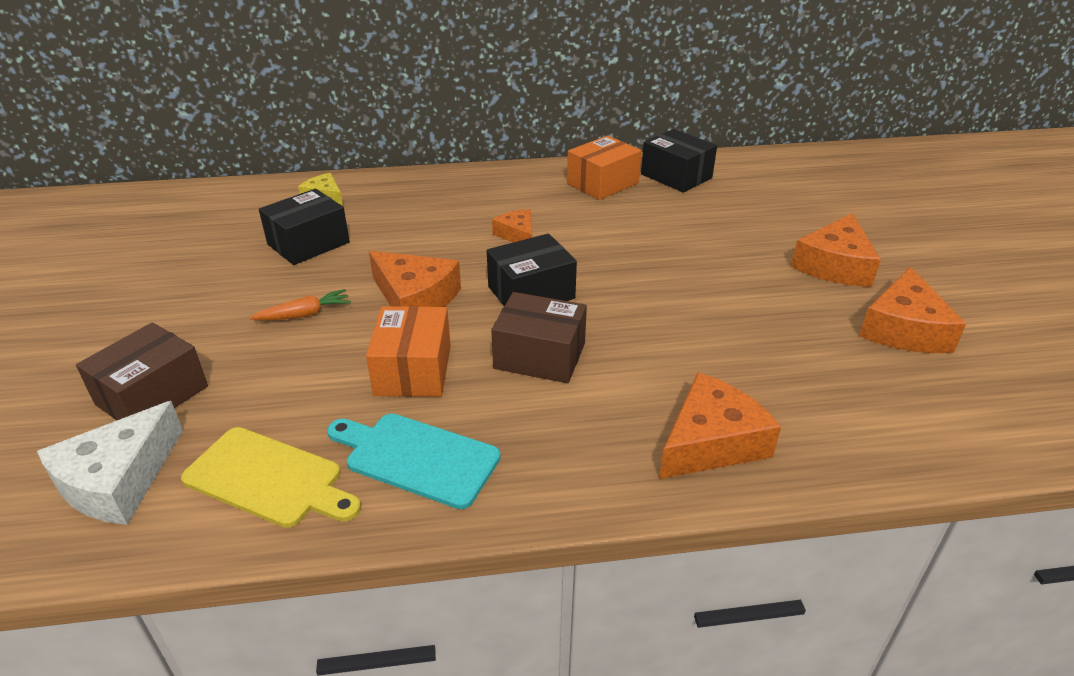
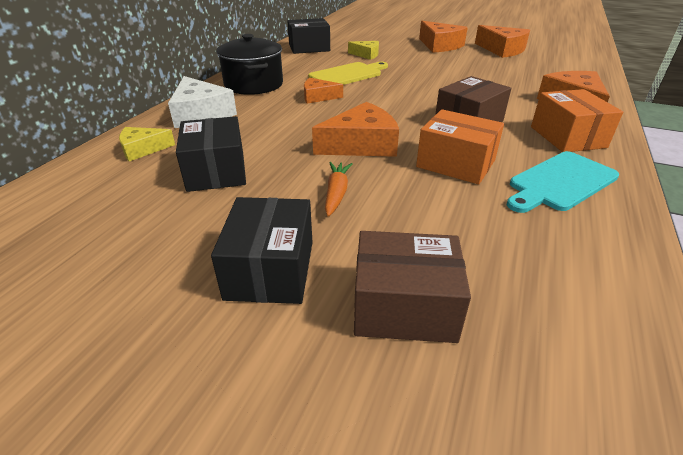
camera: 60 degrees left, 0 degrees up
white cheese [37,401,183,525] -> white cheese moved to [168,76,237,128]
brown box [76,322,208,420] -> brown box turned 60 degrees counterclockwise [354,231,471,343]
yellow cutting board [181,427,361,528] -> yellow cutting board moved to [308,62,388,85]
black box [487,233,577,306] -> black box moved to [211,197,313,304]
orange box [567,135,642,200] -> orange box moved to [531,89,623,152]
none -> black pot [216,34,283,95]
none -> yellow cheese [348,41,379,60]

